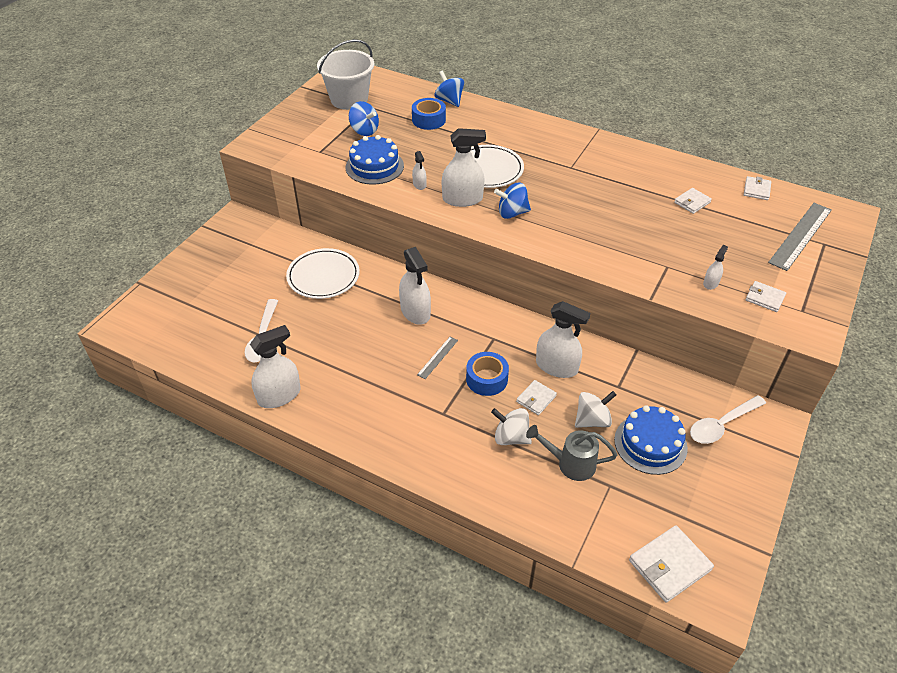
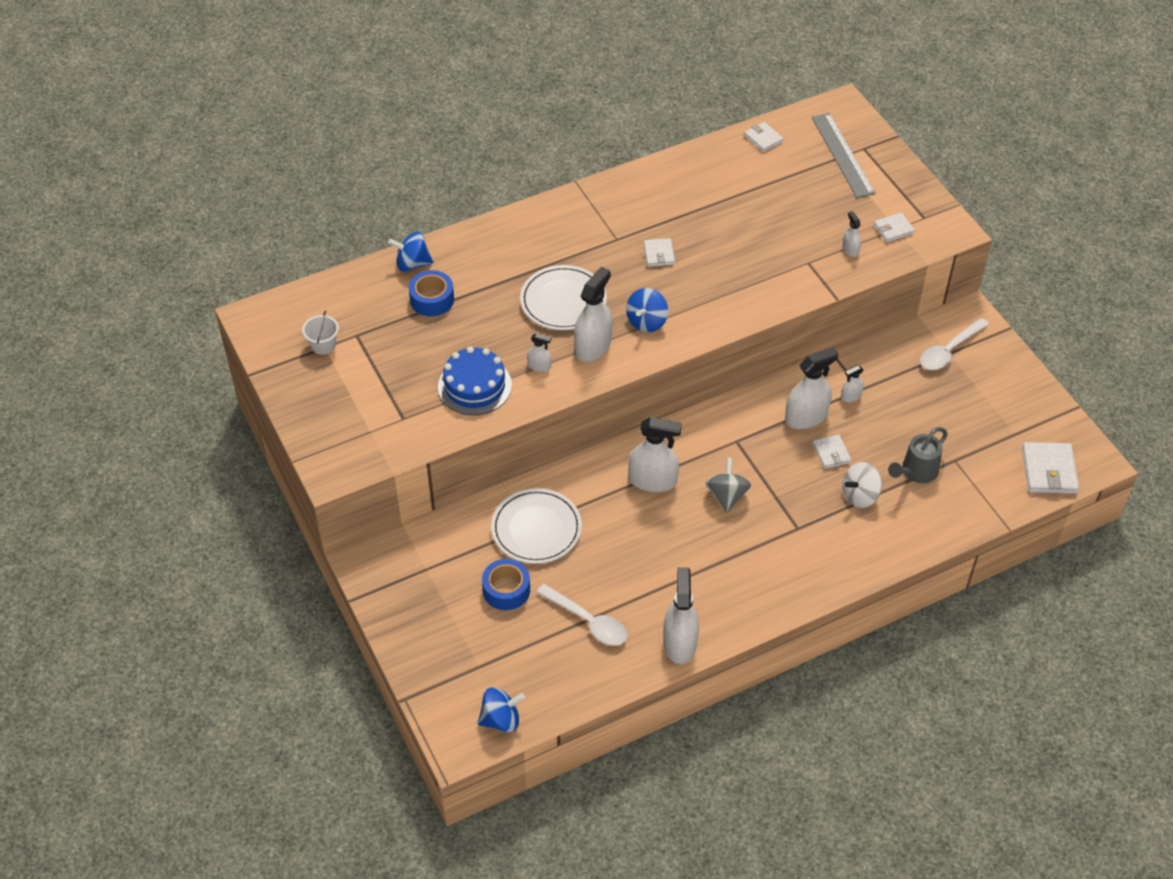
camera: 55 degrees left, 5 degrees up
white bucket [317,39,374,110] -> white bucket [302,311,339,355], size x0.48
blue spinning top [349,101,379,136] -> blue spinning top moved to [478,687,525,732]
grey ruler [417,336,458,379] -> grey spinning top [706,458,751,512]
blue tape [466,352,509,396] -> blue tape moved to [482,559,530,610]
white spinning top [575,391,616,428] -> none
blue cake [614,405,688,475] -> none
white wallet [674,188,712,214] -> white wallet moved to [644,238,675,267]
white spoon [690,395,766,444] -> white spoon turned 45 degrees clockwise [920,318,989,370]
none -> white spray bottle [841,365,864,402]

